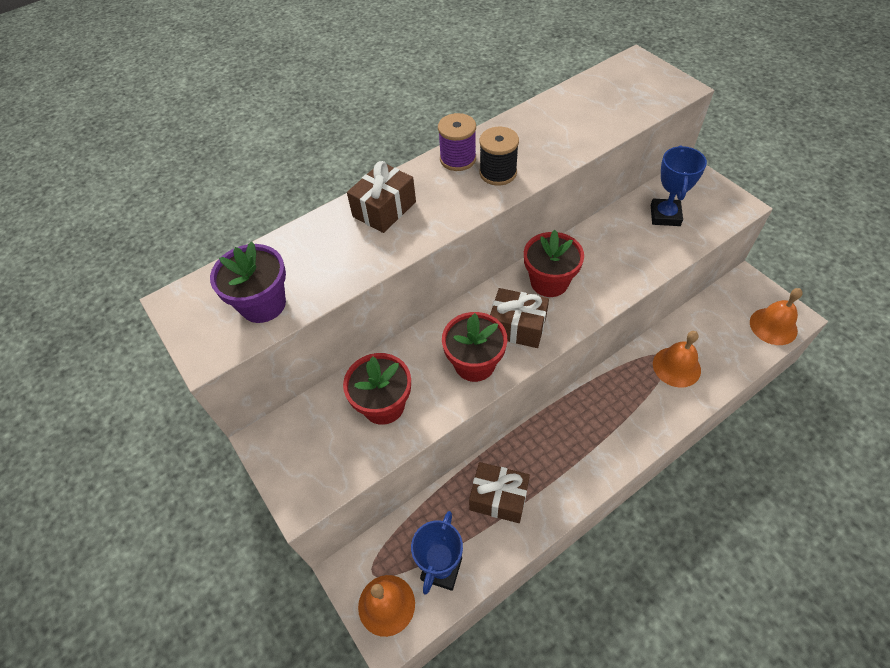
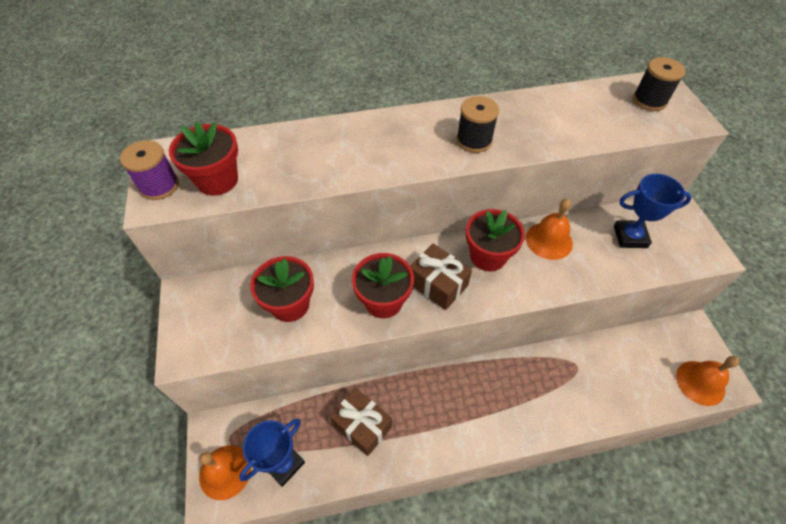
camera: 20 degrees right, 0 degrees up
purple flower pot [210,241,286,323] -> red flower pot [169,121,238,196]
brown gift [347,161,416,233] -> none
purple spool [438,113,476,171] -> purple spool moved to [120,140,179,200]
blue trophy [651,145,707,226] -> blue trophy turned 60 degrees clockwise [614,174,692,248]
orange bell [653,331,701,388] -> orange bell moved to [526,199,573,260]
none -> black spool [633,57,686,111]

